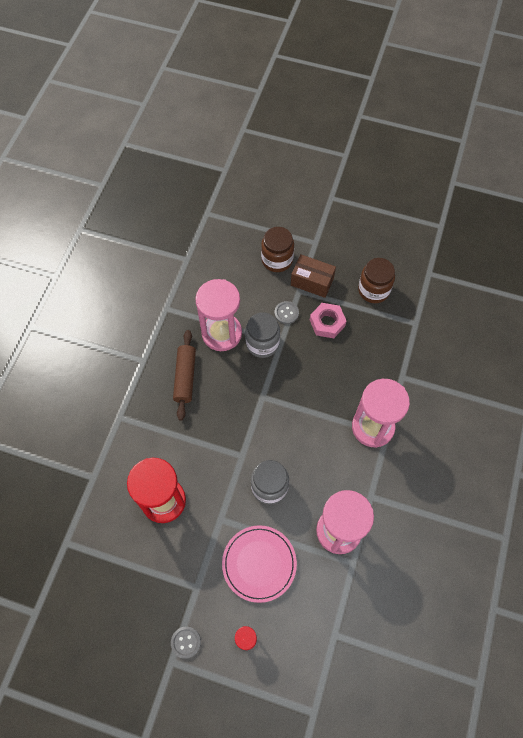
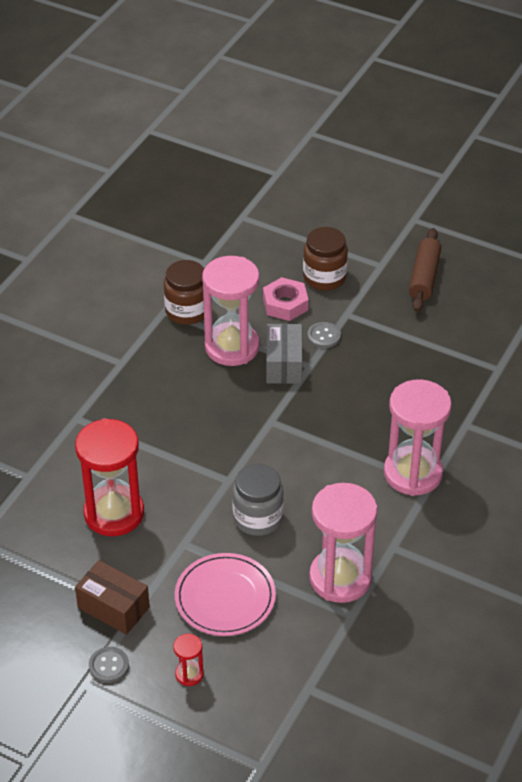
camera: 10 degrees right, 20 degrees down
brown rolling pin [173,330,196,420] -> brown rolling pin moved to [409,228,441,312]
grey jar [245,312,280,358] -> grey box [266,324,302,384]
brown box [291,254,336,298] -> brown box moved to [75,560,150,635]
pink nut [310,303,347,338] -> pink nut moved to [263,277,309,321]
brown jar [358,258,395,303] -> brown jar moved to [164,260,204,325]

